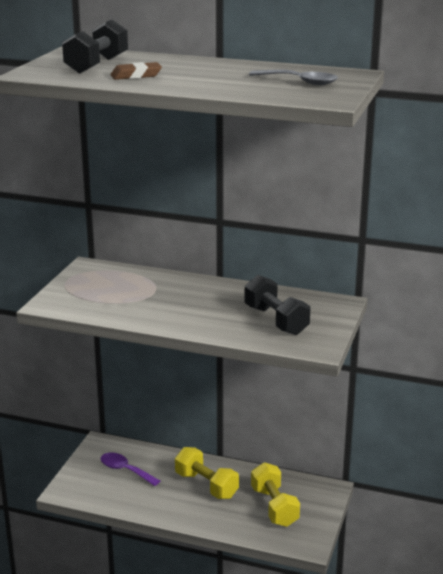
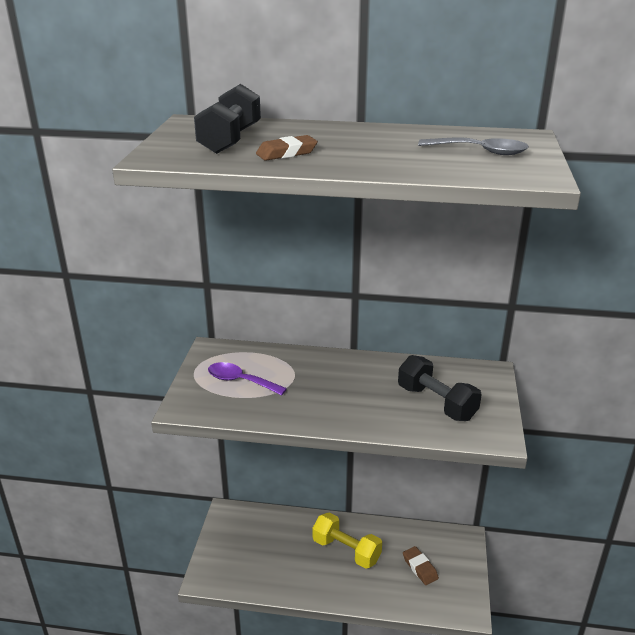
camera: 10 degrees left, 5 degrees up
purple spoon [101,453,160,486] -> purple spoon moved to [208,362,287,396]
yellow dumbbell [251,462,300,527] -> brown eraser [403,546,439,585]

